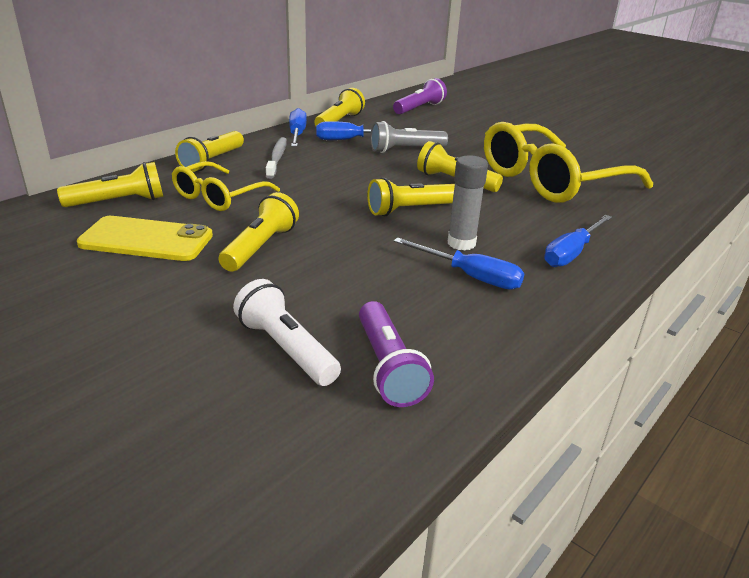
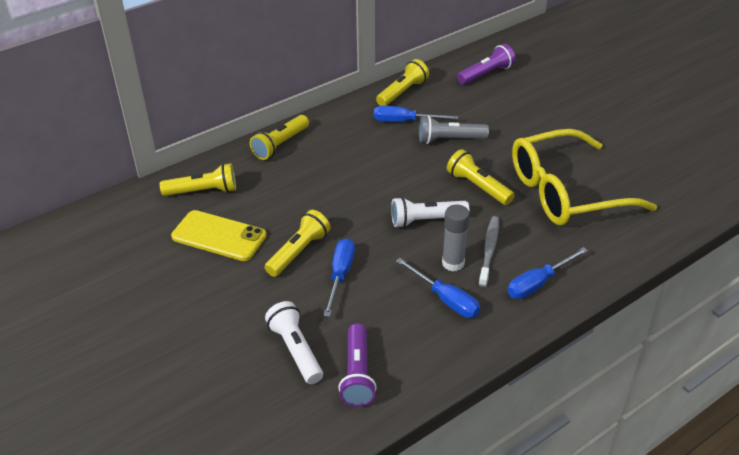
camera: 15 degrees right, 10 degrees up
yellow glasses [172,161,280,211] -> none
grey toothbrush [266,137,287,179] -> grey toothbrush moved to [479,216,499,287]
blue screwdriver [289,108,307,147] -> blue screwdriver moved to [324,238,355,317]
yellow flashlight [367,177,455,216] -> white flashlight [391,197,469,228]

